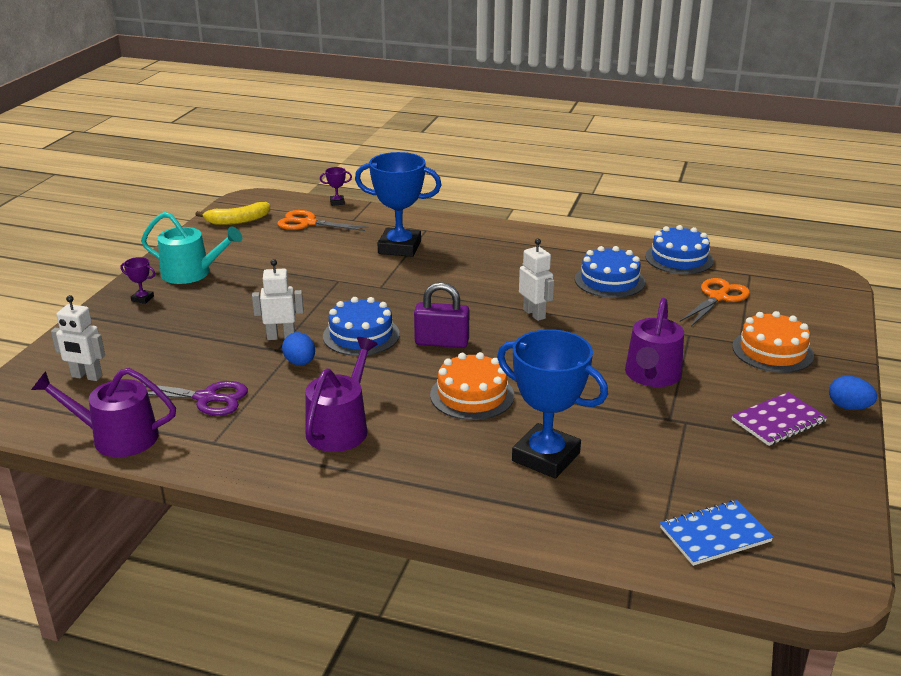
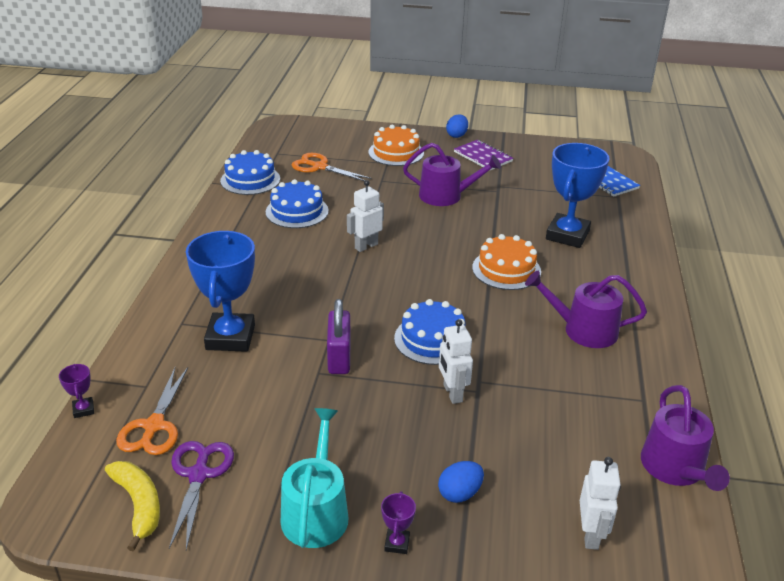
camera: 100 degrees left, 5 degrees up
purple scissors [144,381,248,416] -> purple scissors moved to [169,441,234,550]
blue egg [282,332,315,365] -> blue egg moved to [438,461,484,503]
purple padlock [414,282,469,348] -> purple padlock moved to [327,299,351,374]

